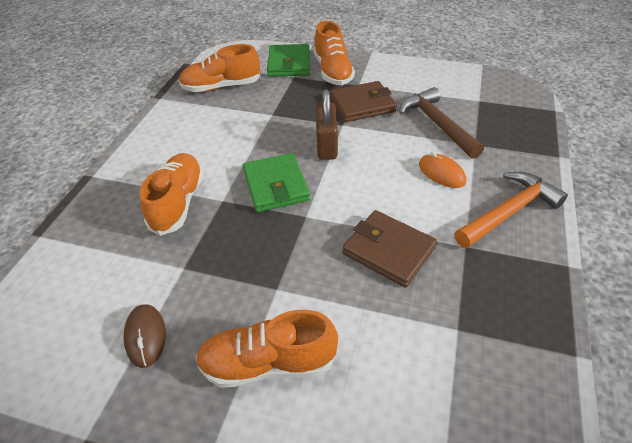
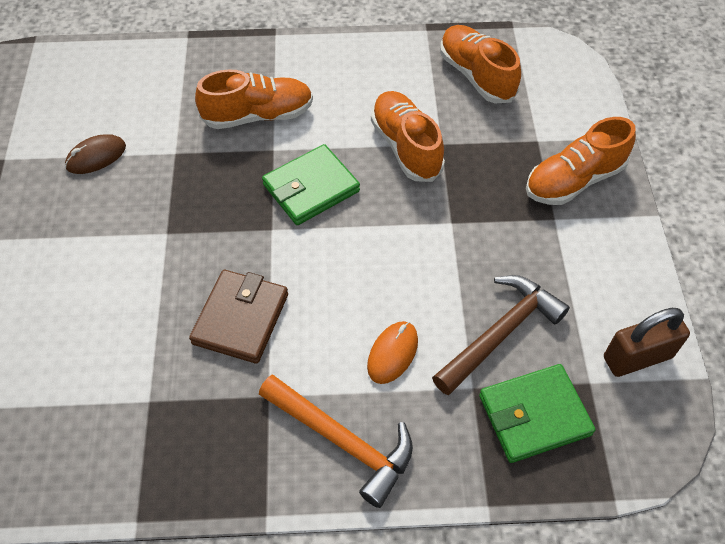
camera: 70 degrees right, 10 degrees up
orange shoe [196,310,338,388] -> orange shoe moved to [371,91,445,182]
green wallet [267,44,310,77] -> green wallet moved to [479,364,596,463]
brown padlock [316,89,338,160] -> brown padlock moved to [604,308,690,377]
brown wallet [330,81,397,122] -> none

